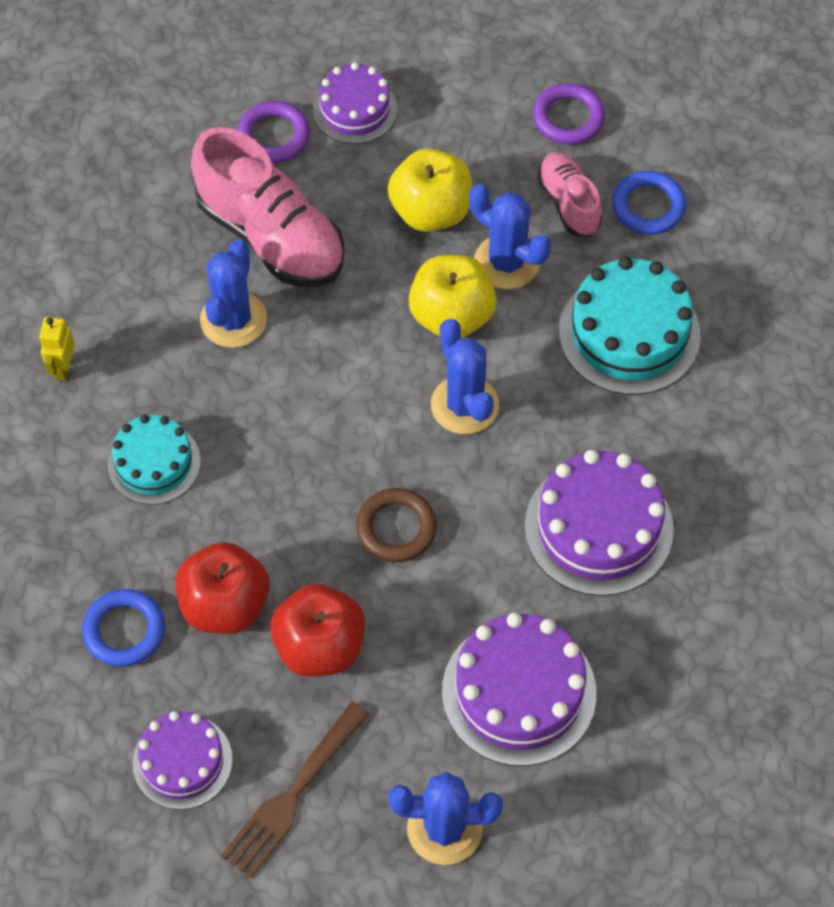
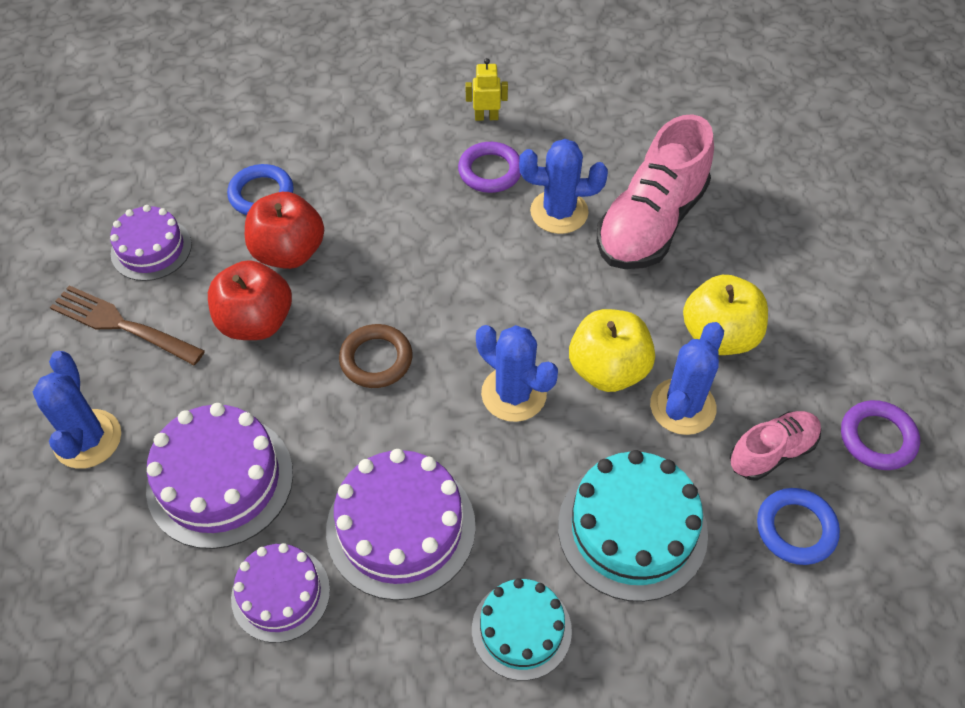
camera: 80 degrees right, 5 degrees down
turquoise cake [108,415,201,505] -> turquoise cake moved to [472,578,572,681]
purple ring [237,101,310,163] -> purple ring moved to [458,142,521,193]
purple cake [313,62,397,144] -> purple cake moved to [231,543,330,643]
blue cactus [431,319,499,434] -> blue cactus turned 75 degrees clockwise [476,325,558,422]

